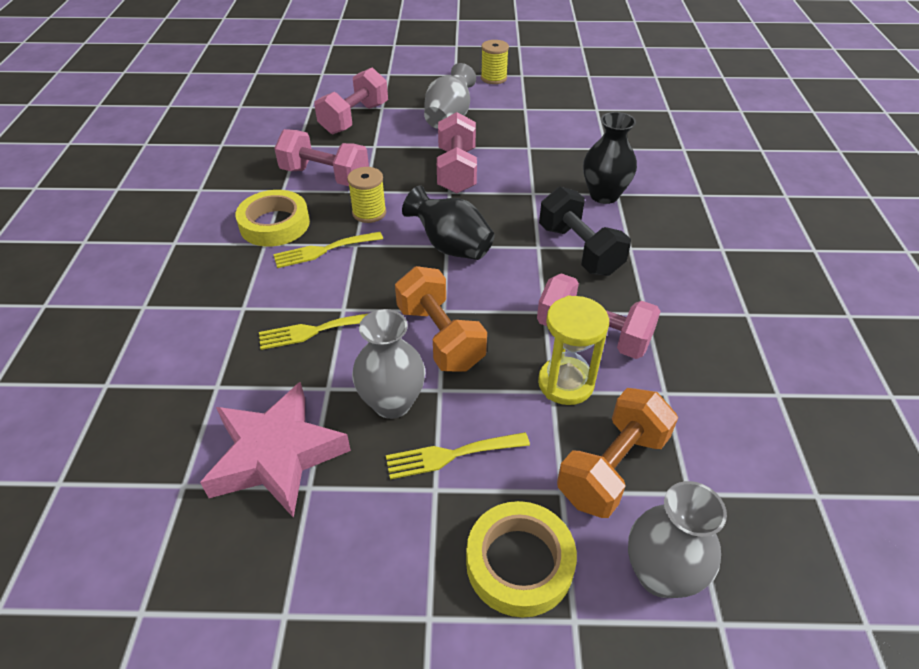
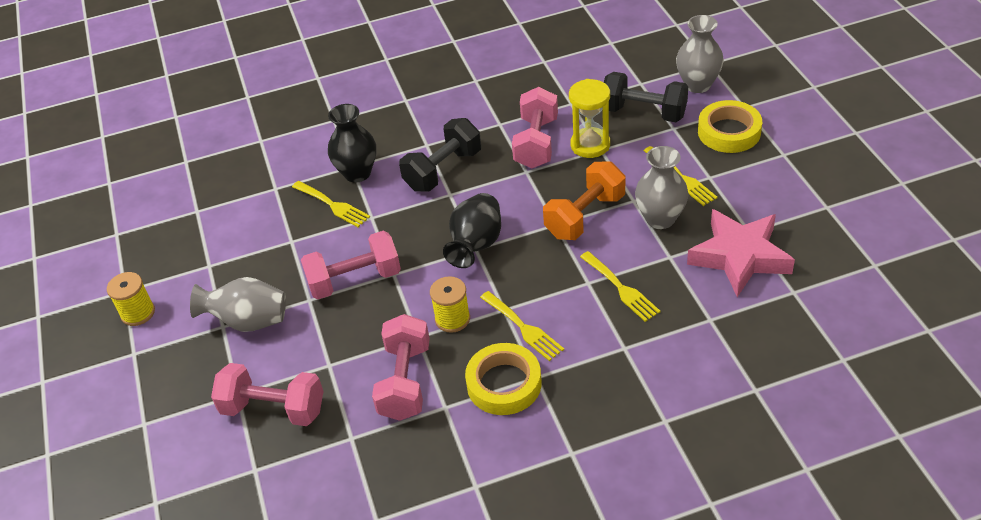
camera: 105 degrees left, 0 degrees up
orange dumbbell [557,388,678,518] -> black dumbbell [604,72,688,122]
none -> yellow fork [292,181,370,227]

